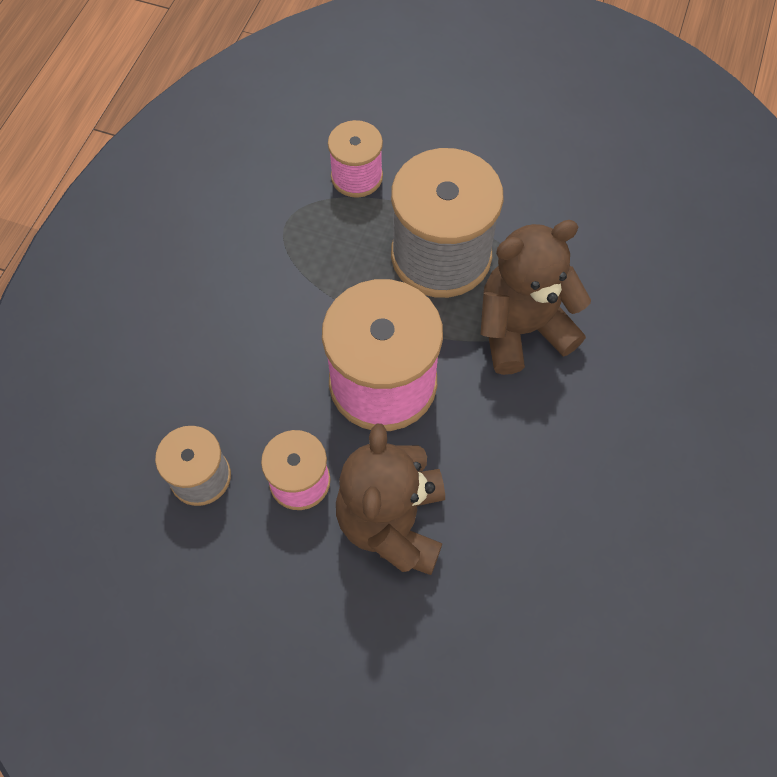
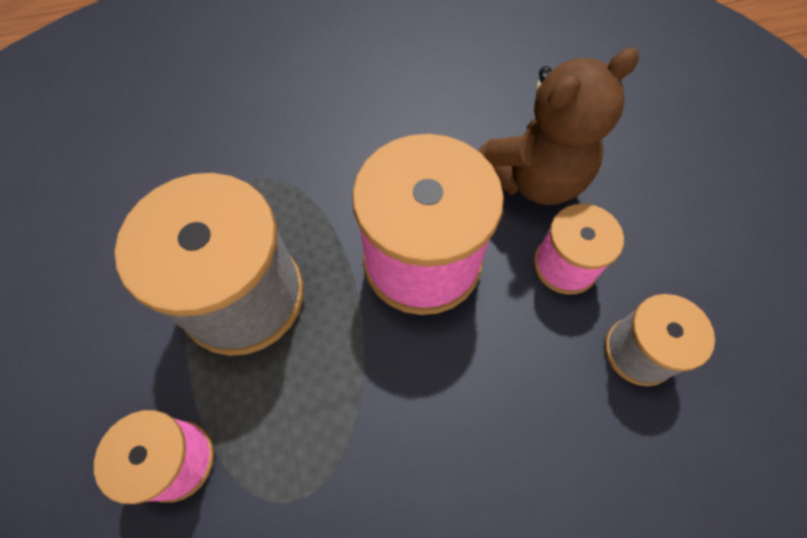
camera: 125 degrees left, 0 degrees up
brown teddy bear [481,220,591,375] -> none

